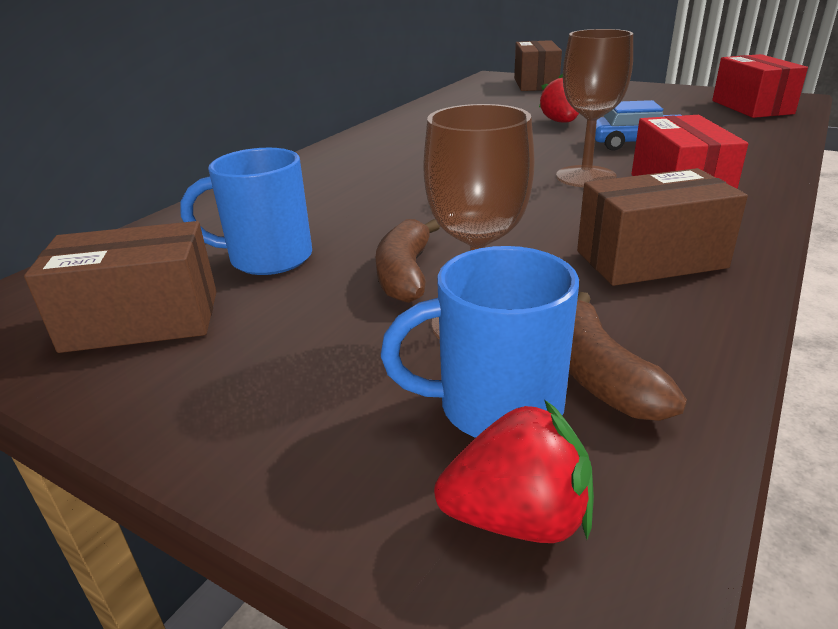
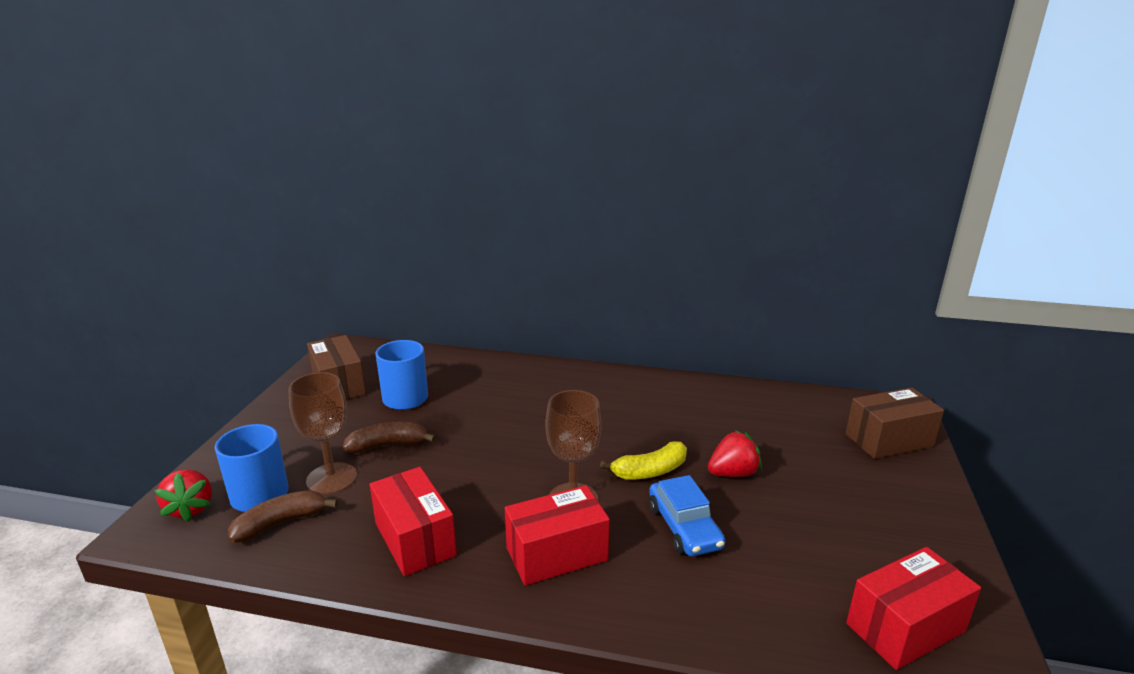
camera: 70 degrees right, 5 degrees down
brown box [577,168,748,286] -> red box [370,467,457,576]
none -> yellow banana [600,441,687,480]

